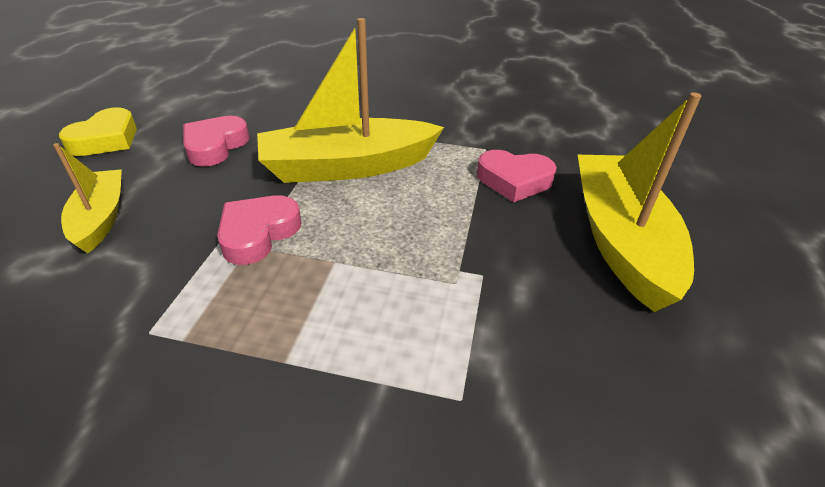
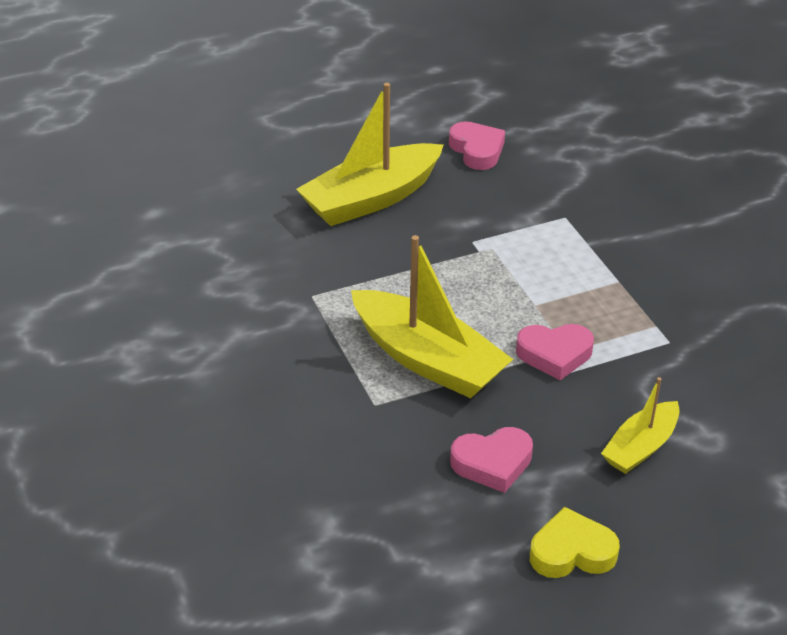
camera: 125 degrees left, 0 degrees up
pink heart [477,150,557,202] -> pink heart moved to [449,122,505,170]

